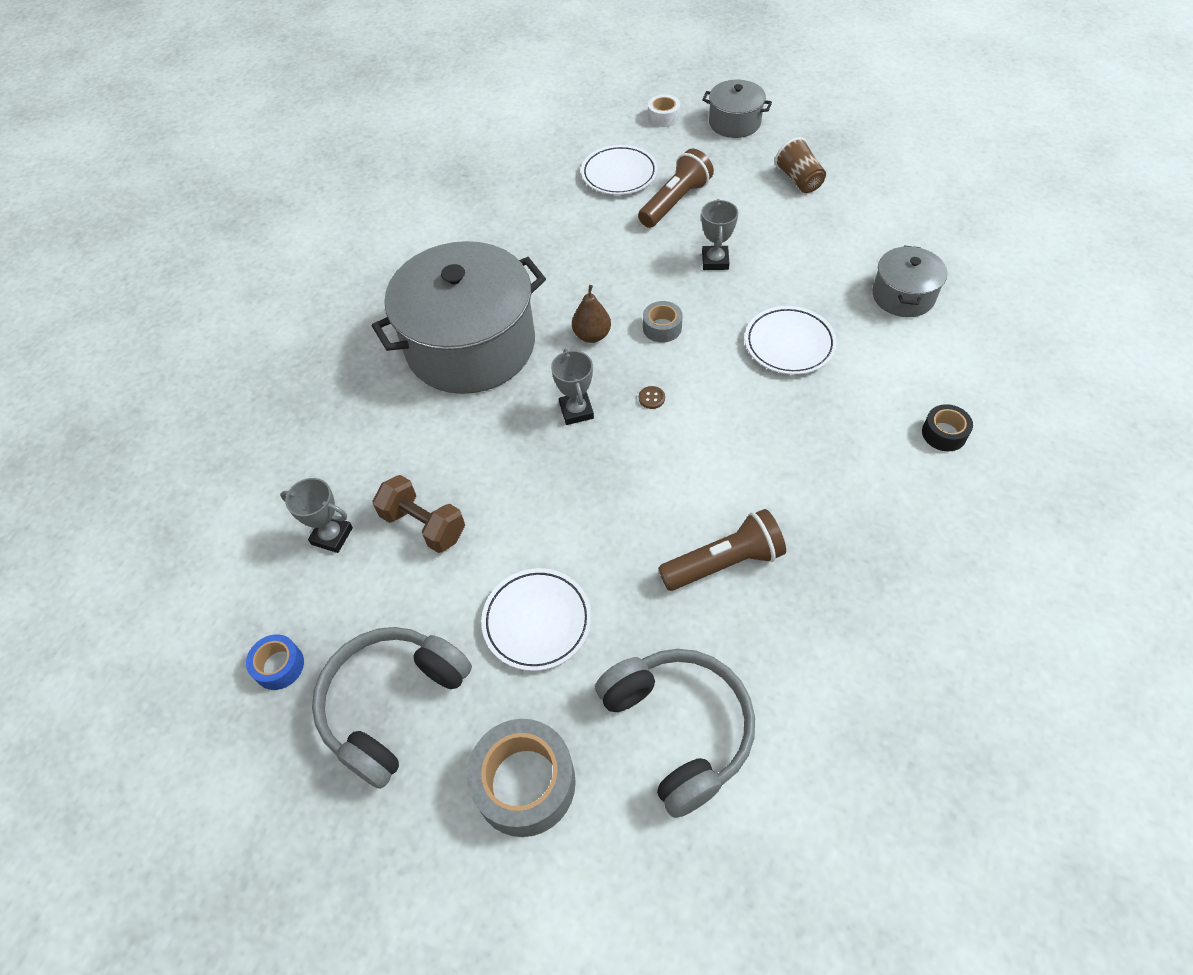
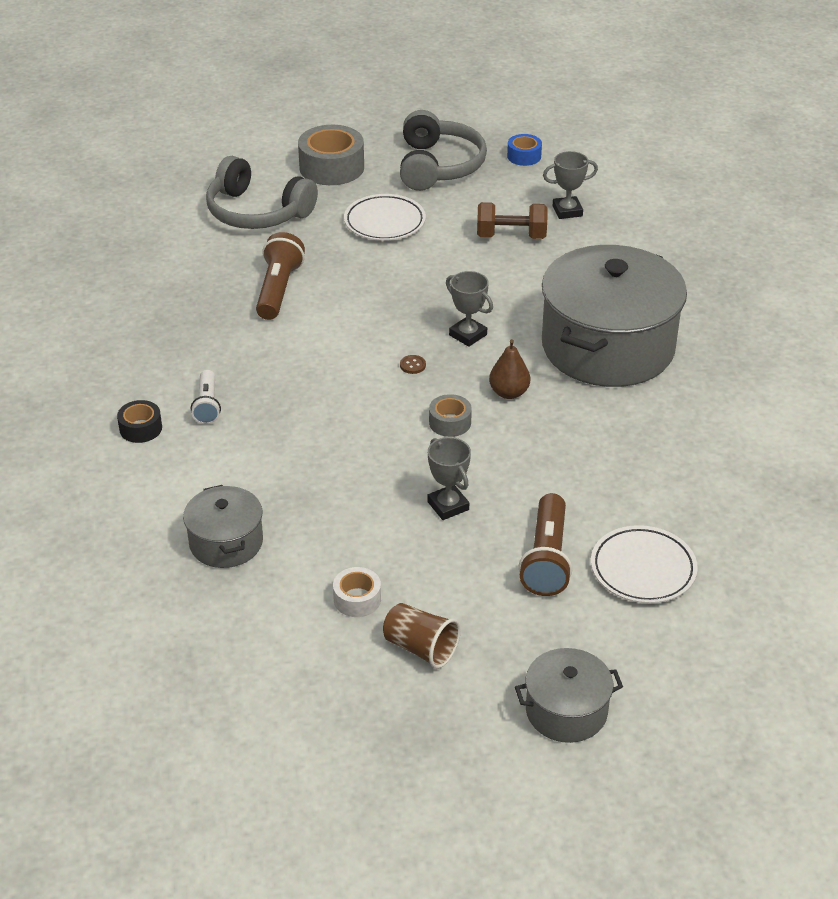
camera: 145 degrees right, 15 degrees down
white tape [648,94,680,127] -> white tape moved to [333,567,381,617]
brown flashlight [658,509,786,591] -> brown flashlight turned 150 degrees clockwise [256,232,305,320]
white plate [745,306,837,375] -> none
none -> white flashlight [191,370,221,424]

